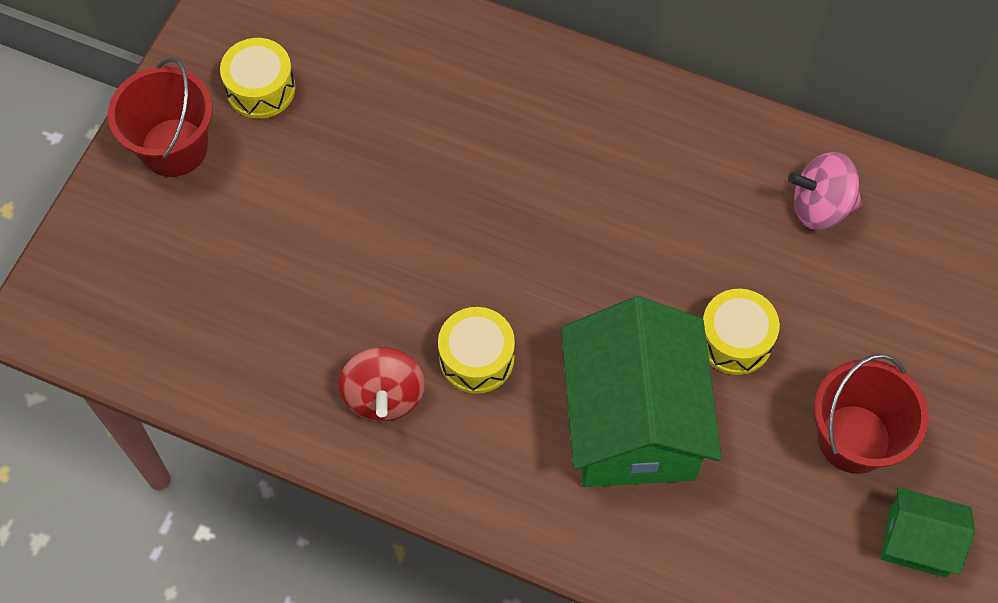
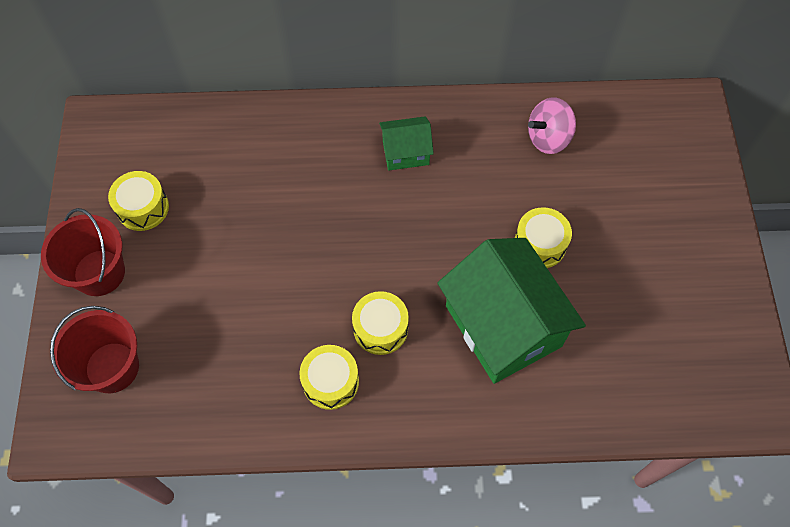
camera: 25 degrees left, 0 degrees up
red spinning top [339,347,425,422] -> yellow drum [299,345,359,410]
red bucket [814,354,929,474] -> red bucket moved to [50,306,139,393]
green house [881,487,975,577] -> green house moved to [379,116,434,170]

